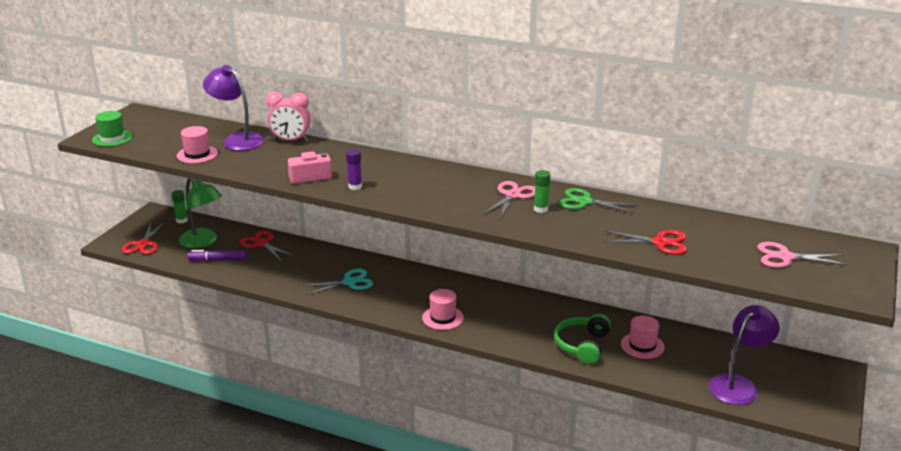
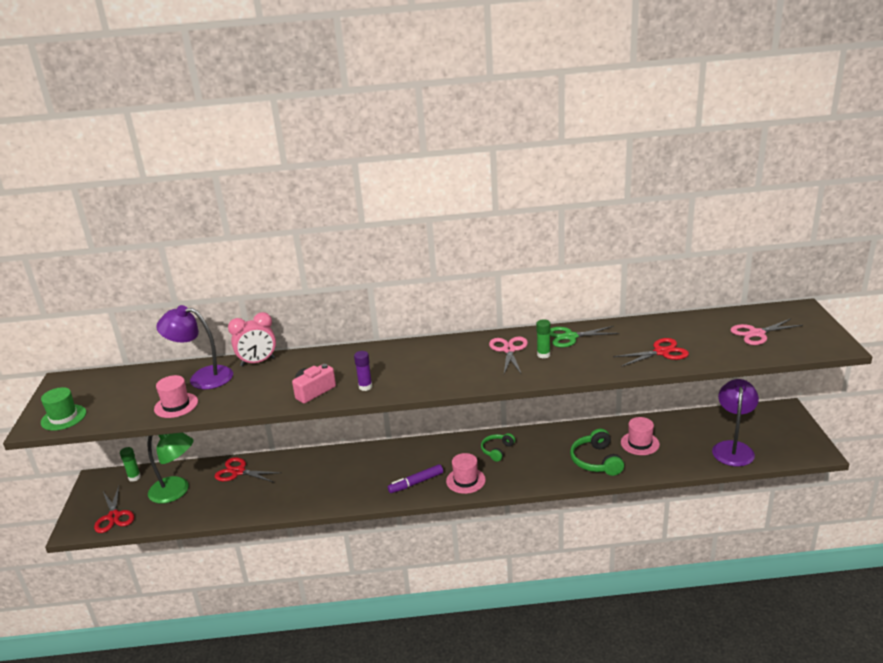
camera: 25 degrees left, 0 degrees up
purple marker [188,250,246,261] -> purple marker moved to [388,464,443,493]
turquoise scissors [302,269,373,296] -> none
none -> green headphones [481,433,515,462]

